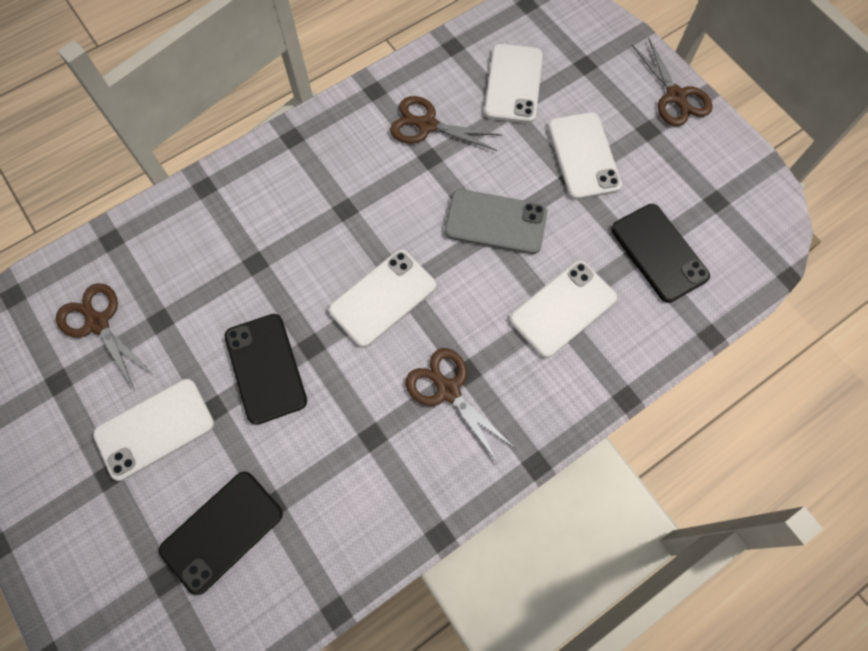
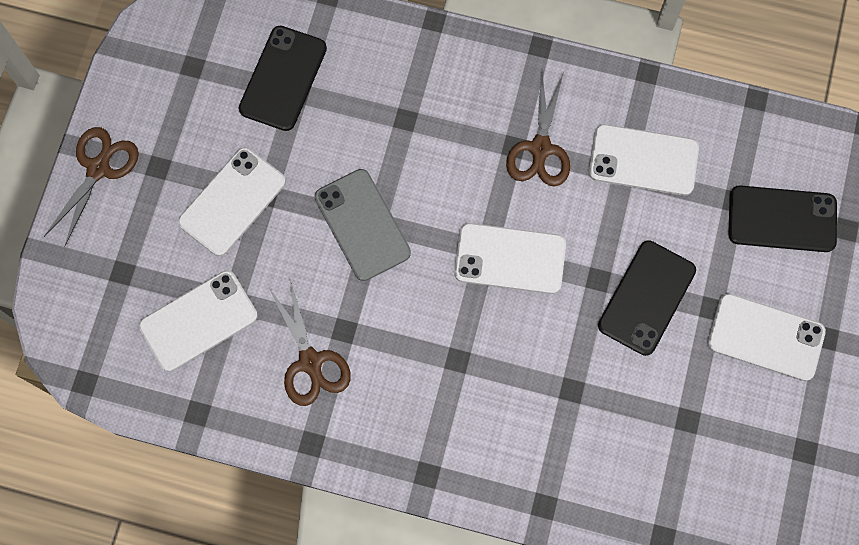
camera: 130 degrees left, 5 degrees up
brown scissors [56,283,154,390] -> none
white phone [510,261,617,358] -> white phone moved to [589,124,699,196]

